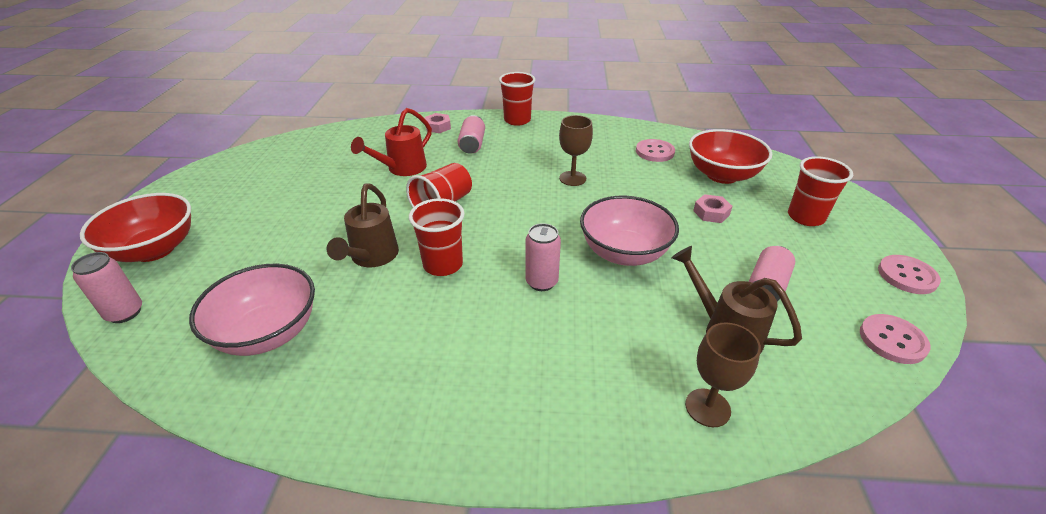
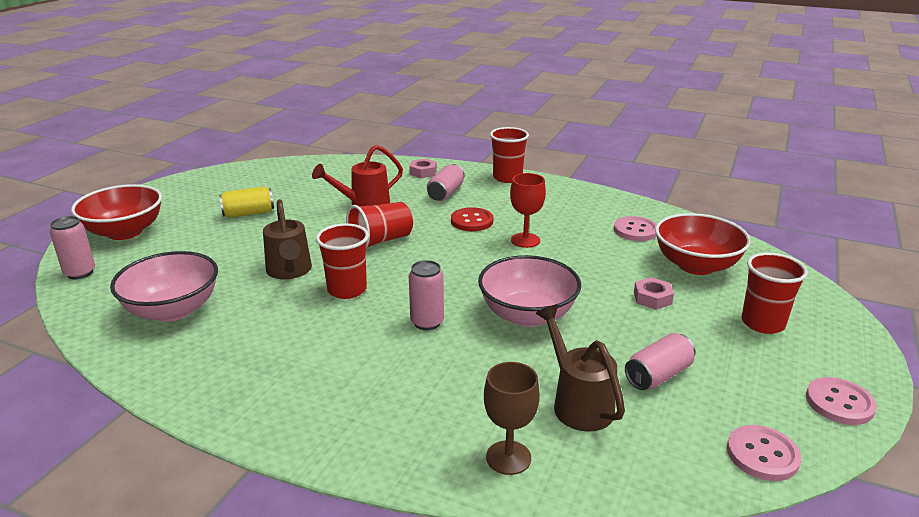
camera: 20 degrees right, 10 degrees down
brown watering can [327,184,399,267] -> brown watering can turned 45 degrees counterclockwise [263,199,312,279]
brown goblet [559,115,593,186] -> red goblet [510,173,546,248]
none -> yellow can [219,186,274,218]
none -> red button [451,207,493,231]

